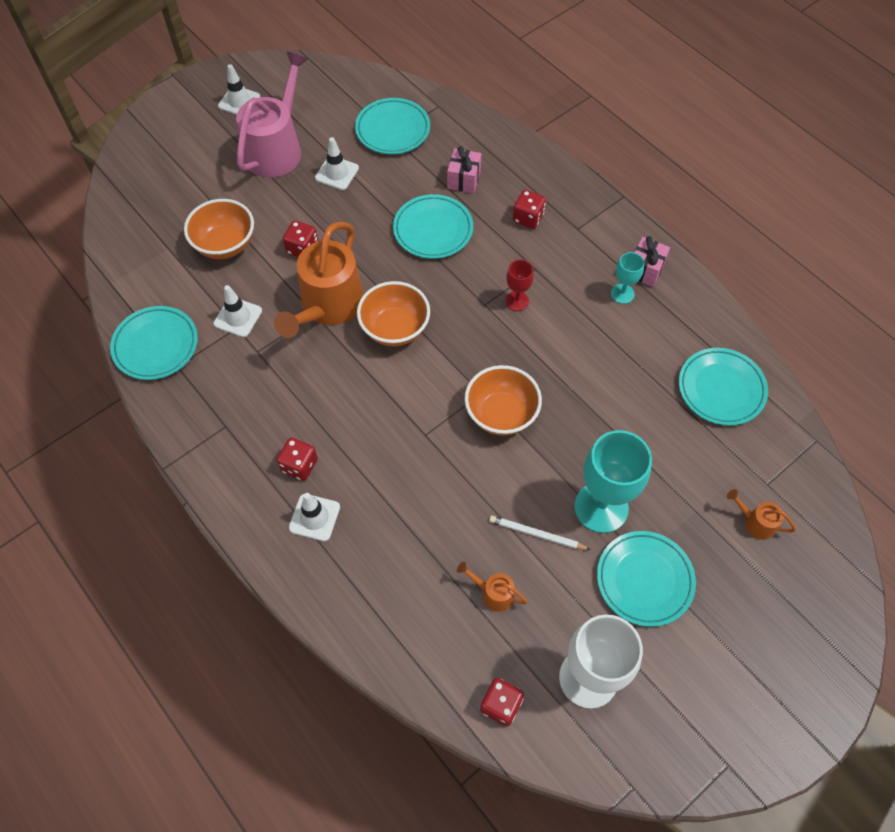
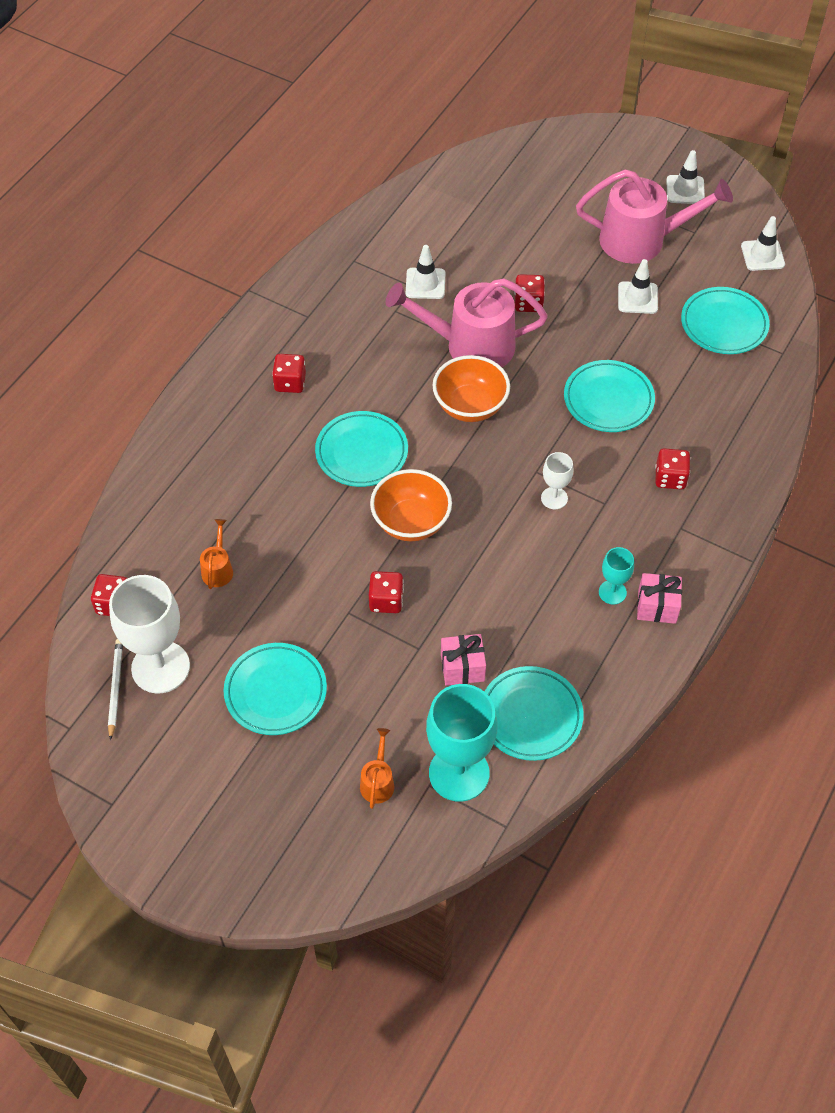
camera: 70 degrees right, 5 degrees down
turquoise plate [110,306,198,380] -> turquoise plate moved to [315,411,408,487]
orange bowl [184,199,254,259] -> none
orange watering can [274,222,364,338] -> pink watering can [386,278,548,367]
white traffic cone [289,493,340,541] -> white traffic cone moved to [741,216,785,271]
pink gift [447,146,481,193] -> pink gift moved to [441,634,486,686]
white pencil [489,516,591,550] -> white pencil moved to [108,639,123,740]
red goblet [505,260,534,311] -> white goblet [541,452,574,509]
turquoise goblet [574,430,652,533] -> turquoise goblet moved to [426,684,497,802]
none -> red dice [369,571,404,613]

